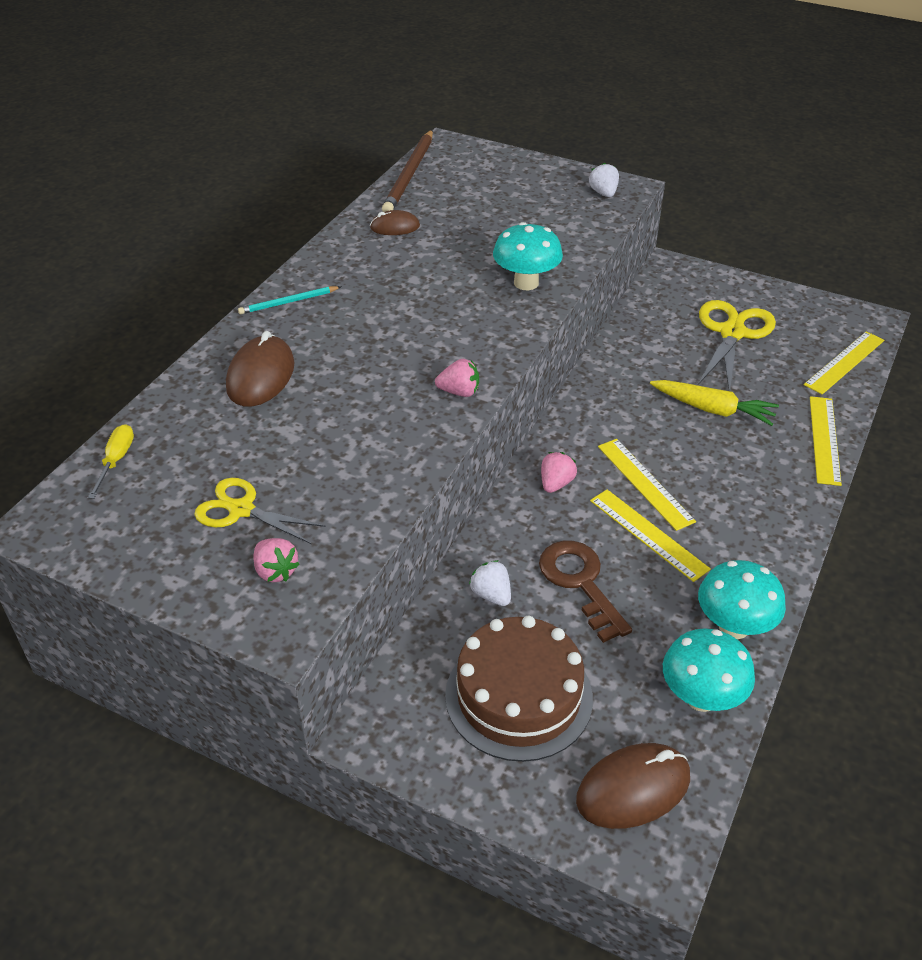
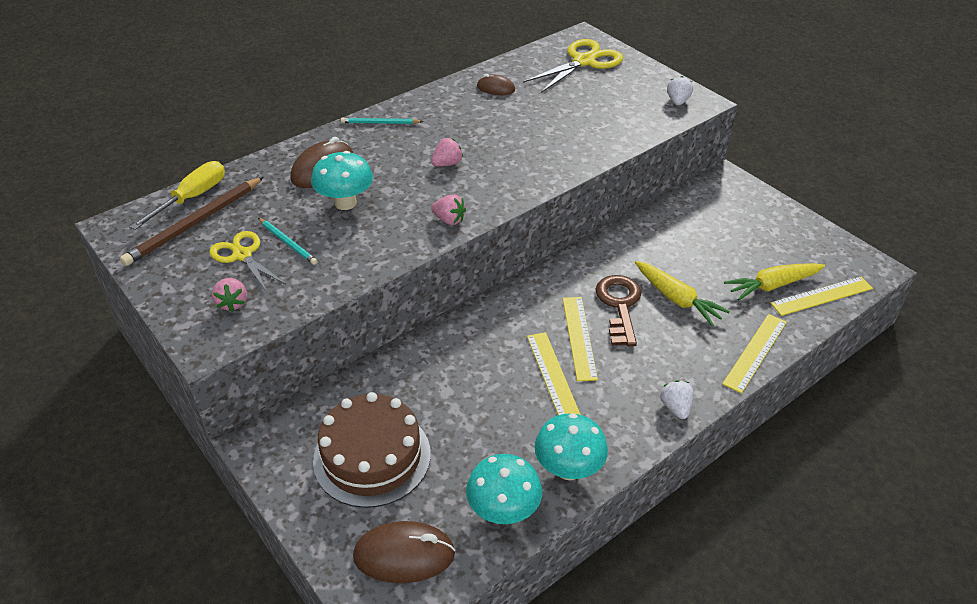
camera: 25 degrees right, 0 degrees up
yellow screwdriver [88,424,134,499] -> yellow screwdriver [130,161,225,230], size x1.59
brown pencil [382,130,433,212] -> brown pencil moved to [120,177,264,266]
white strawberry [469,560,511,606] -> white strawberry moved to [660,380,694,419]
turquoise mushroom [493,222,563,290] -> turquoise mushroom moved to [311,151,373,210]
brown key [539,541,632,643] -> brown key moved to [595,275,641,346]
pink strawberry [541,452,577,493] -> pink strawberry moved to [431,138,463,167]
yellow scissors [698,300,776,391] -> yellow scissors moved to [523,39,623,93]
none -> turquoise pencil [258,218,317,265]
none -> yellow carrot [724,263,825,301]

